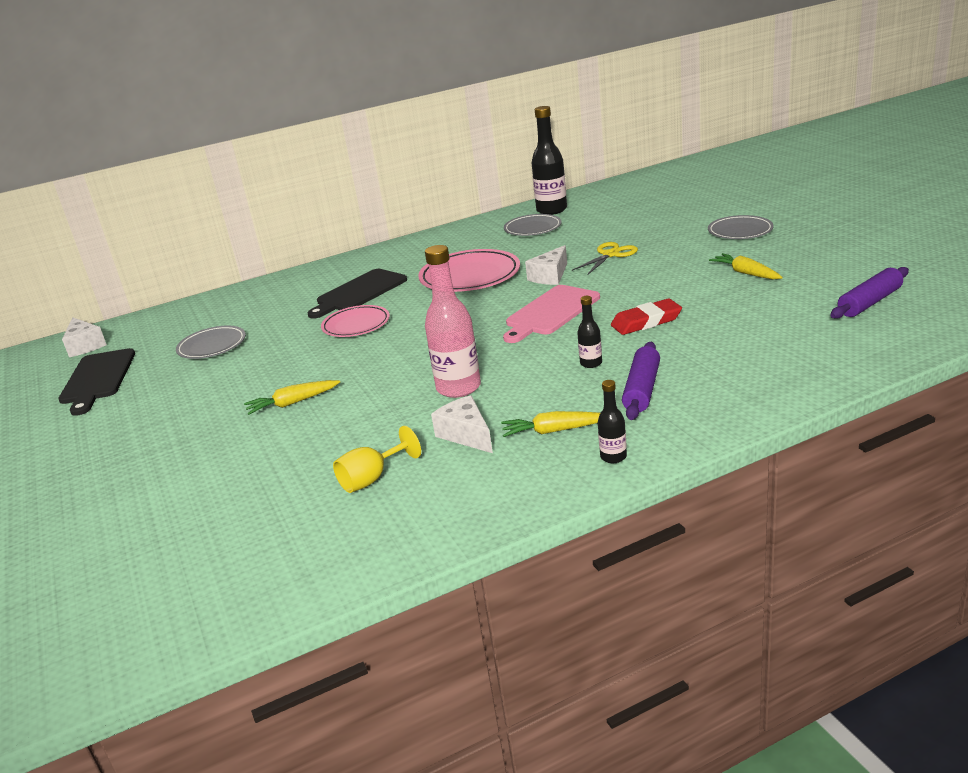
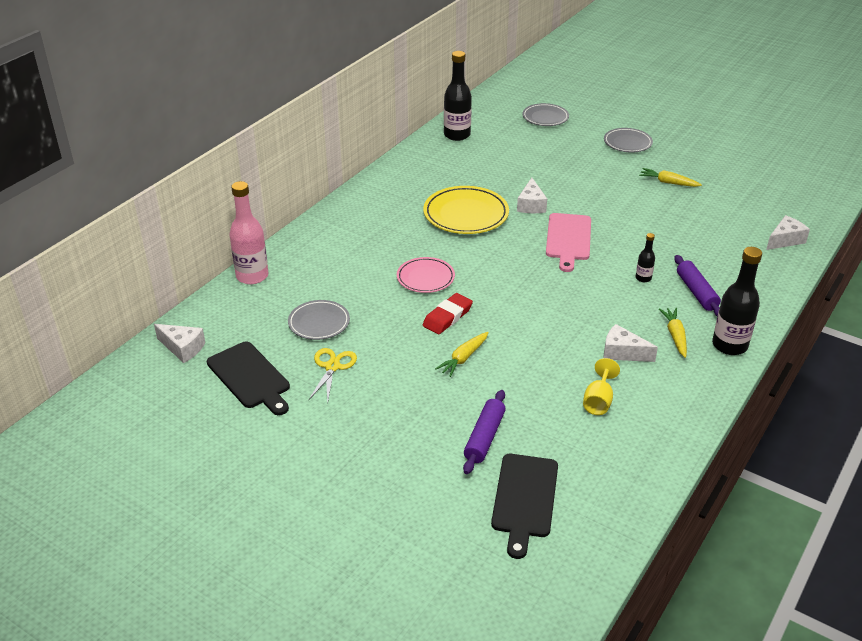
camera: 35 degrees left, 10 degrees up
black cutting board [307,269,407,319] -> black cutting board moved to [491,454,558,559]
pink plate [418,249,520,292] -> yellow plate [423,186,509,234]
pink bottle [425,245,481,398] -> pink bottle moved to [229,181,269,284]
yellow carrot [501,411,600,437] -> yellow carrot turned 120 degrees clockwise [659,308,687,358]
grey plate [504,214,562,236] -> grey plate moved to [522,103,569,126]
yellow scissors [572,242,638,275] -> yellow scissors moved to [308,348,357,402]
black bottle [598,380,627,463] -> black bottle [712,247,762,355], size x2.03
red eraser [611,299,682,335] -> red eraser moved to [423,293,473,334]
purple rolling pin [830,267,909,319] -> purple rolling pin moved to [463,390,506,474]
none -> white cheese [766,215,810,250]

